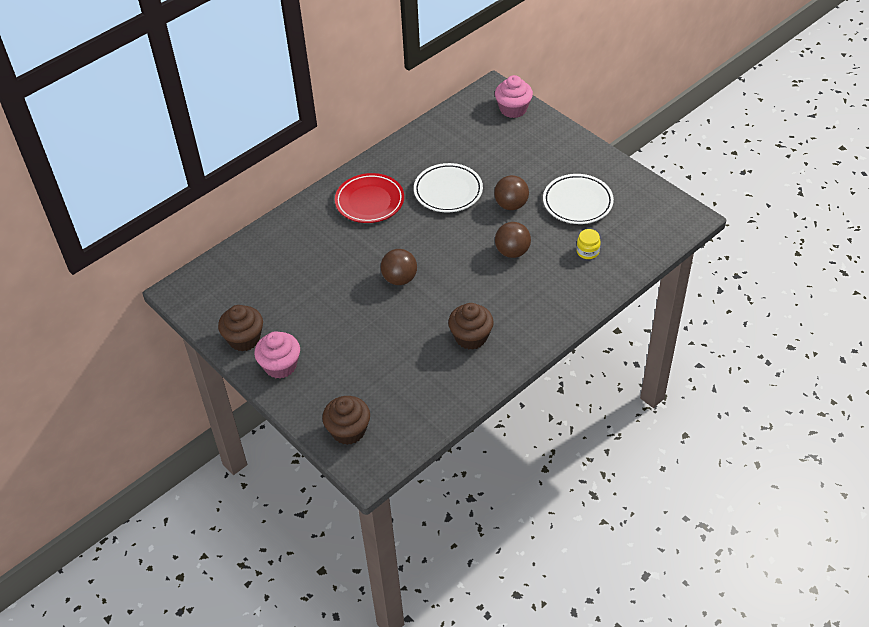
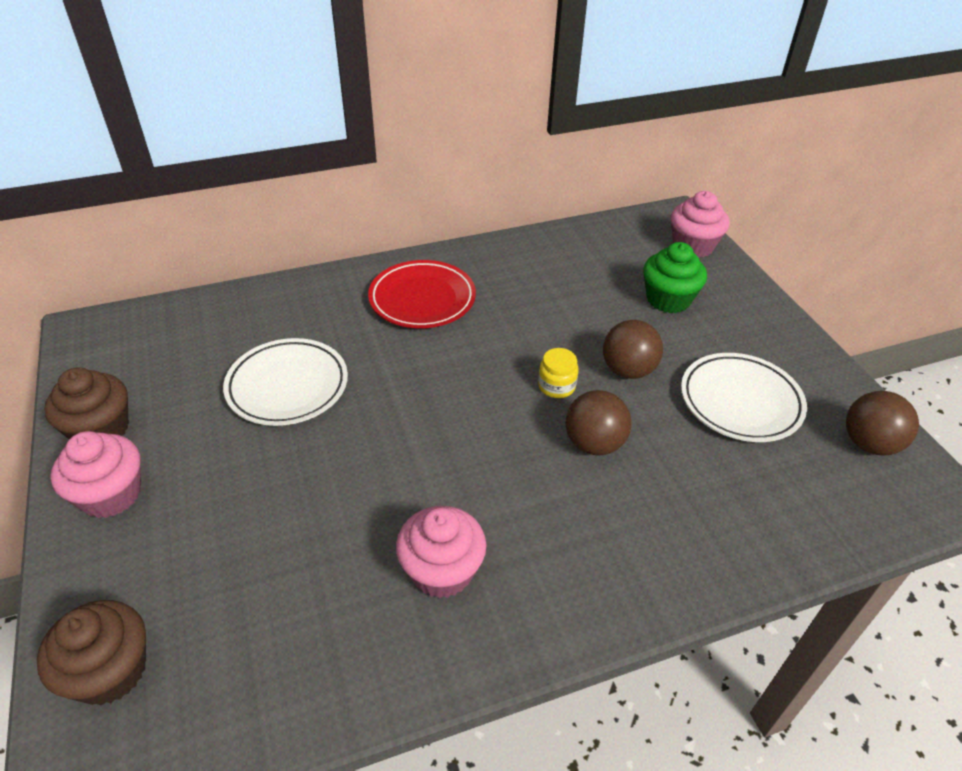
camera: 20 degrees right, 5 degrees down
brown ball [381,249,417,285] -> brown ball moved to [846,391,919,455]
white plate [414,163,483,212] -> white plate moved to [223,338,348,426]
brown cupcake [448,303,494,350] -> pink cupcake [396,506,486,598]
yellow jar [576,229,601,259] -> yellow jar moved to [538,348,578,398]
none -> green cupcake [643,242,707,313]

